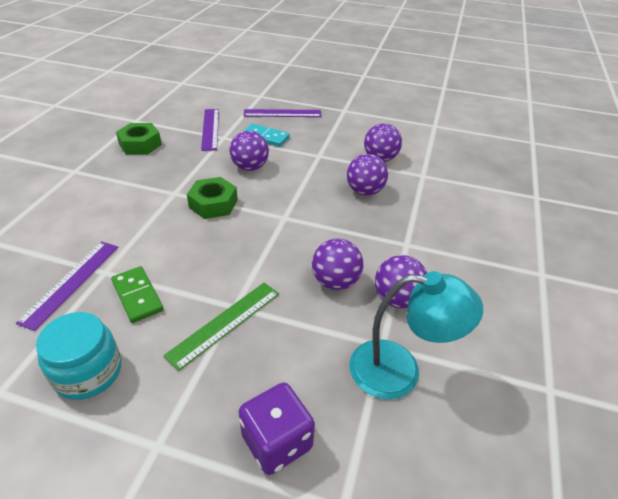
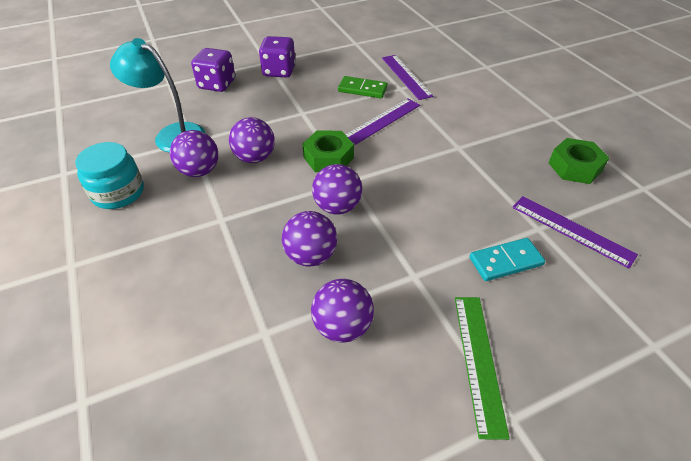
camera: 140 degrees right, 5 degrees up
turquoise jar [36,312,121,400] -> turquoise jar moved to [75,142,144,209]
green ruler [163,283,279,371] -> green ruler moved to [455,297,510,440]
green nut [187,177,238,219] -> green nut moved to [302,130,354,172]
purple ball [230,131,269,171] -> purple ball moved to [312,164,362,215]
purple ruler [243,109,322,117] -> purple ruler moved to [346,98,420,145]
turquoise lamp [349,271,483,399] -> turquoise lamp turned 60 degrees clockwise [110,38,206,153]
none -> purple dice [259,36,296,77]

